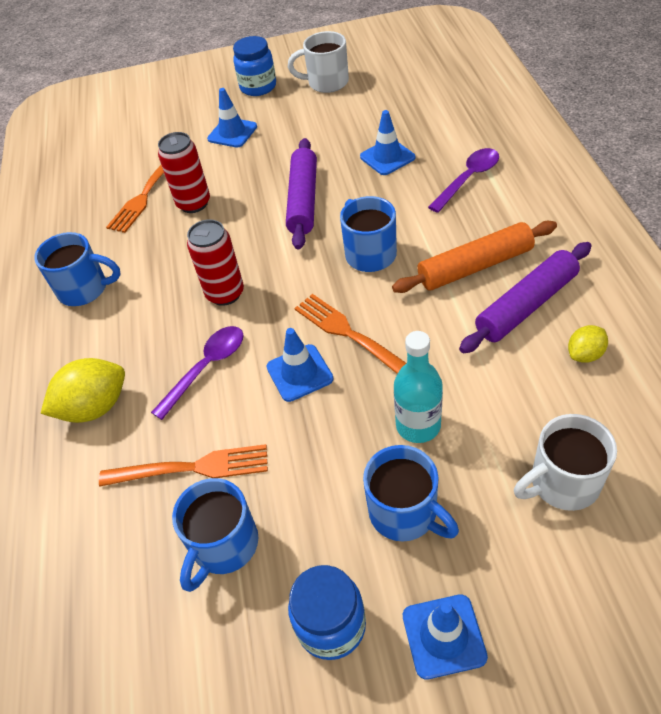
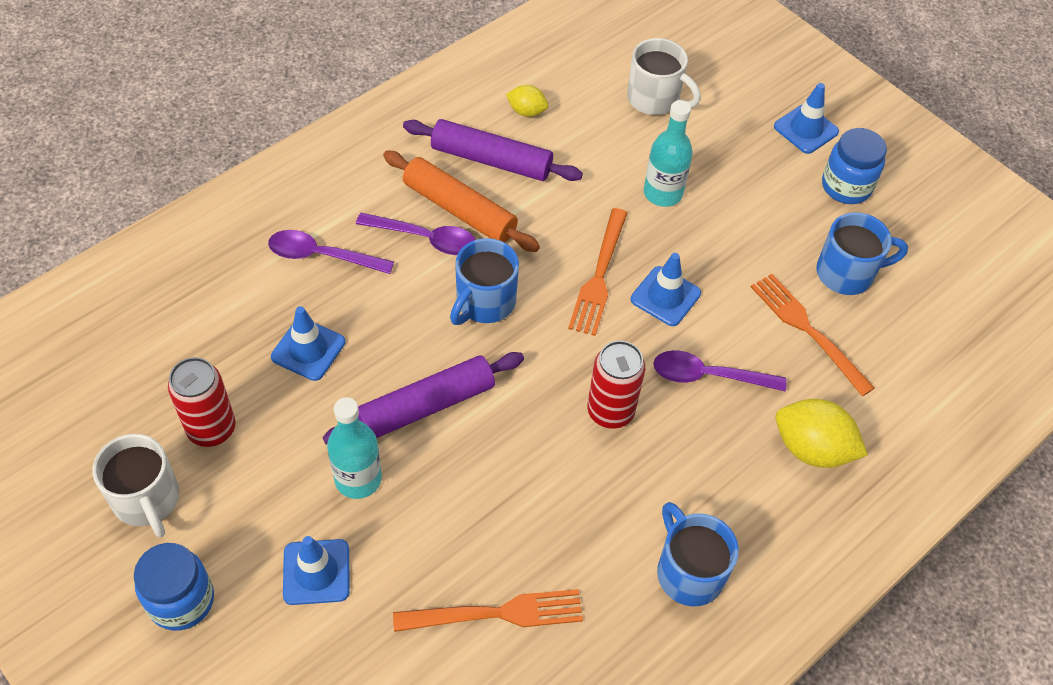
camera: 130 degrees left, 5 degrees up
red can [158,132,210,213] -> red can moved to [168,357,236,447]
blue mug [363,445,459,541] -> none
none -> turquoise bottle [327,397,382,499]
none -> purple spoon [356,213,476,255]

